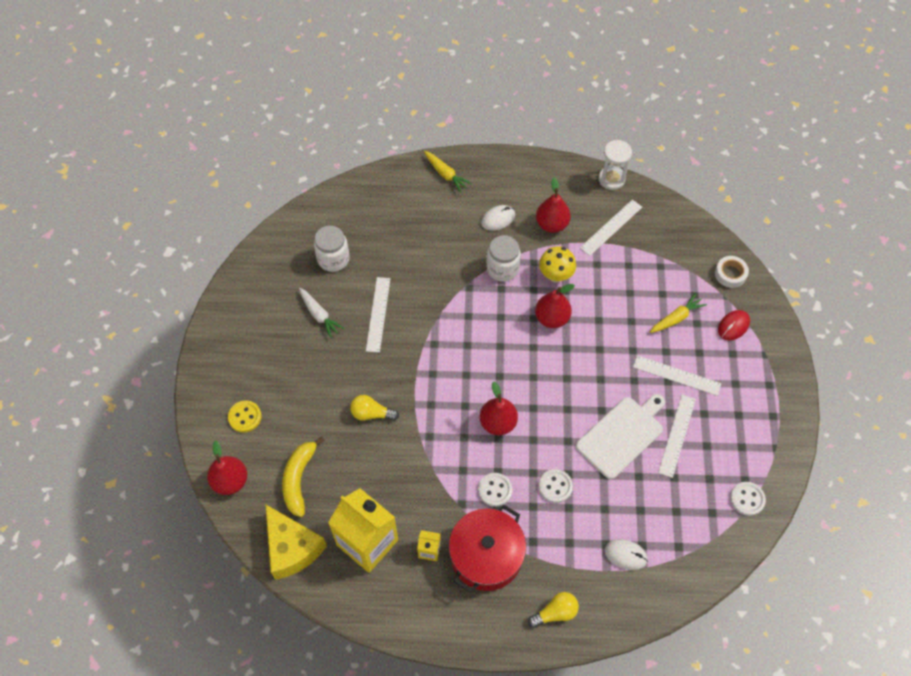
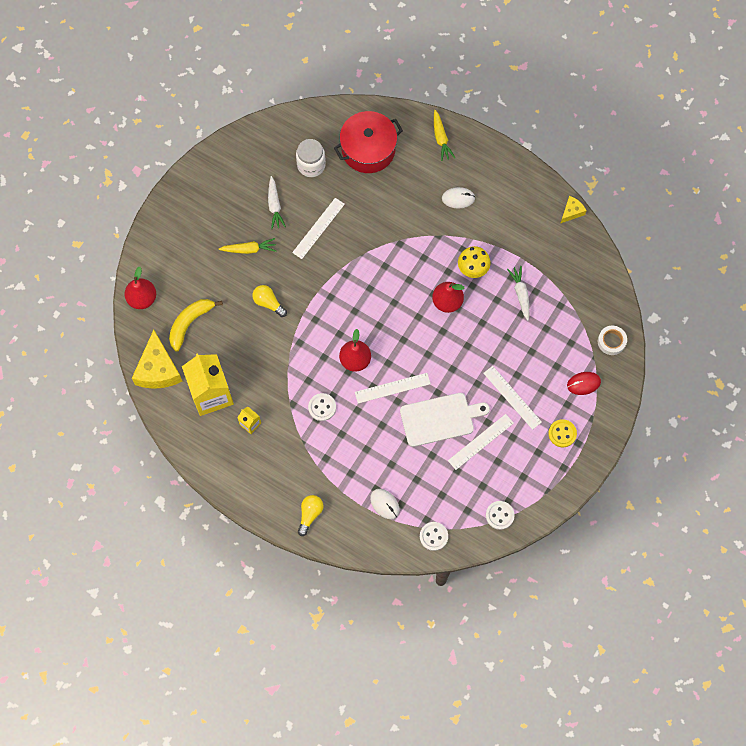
camera: 30 degrees right, 10 degrees up
yellow button [228,400,262,432] -> yellow button moved to [548,419,577,447]
red pot [449,504,526,593] -> red pot moved to [334,111,403,173]
white jar [486,235,521,282] -> none
yellow light bulb [528,592,579,628] -> yellow light bulb turned 75 degrees counterclockwise [298,495,323,536]
red pear [536,177,571,233] -> none
white button [539,469,573,503] -> white button moved to [420,522,448,551]
white ruler [580,199,642,256] -> white ruler moved to [355,373,431,404]
white hourglass [598,140,632,190] -> yellow cheese [560,196,587,224]
yellow carrot [650,293,707,333] -> yellow carrot moved to [219,238,276,254]
none -> white carrot [507,266,529,321]

